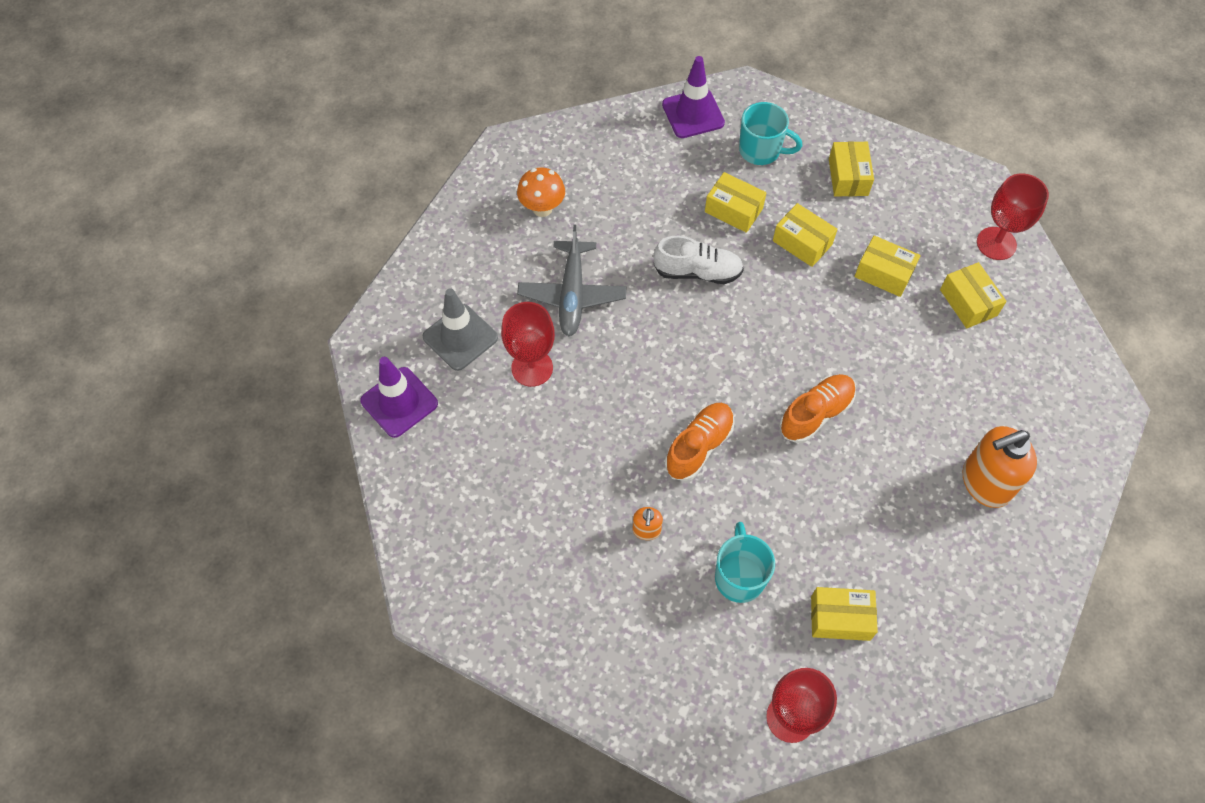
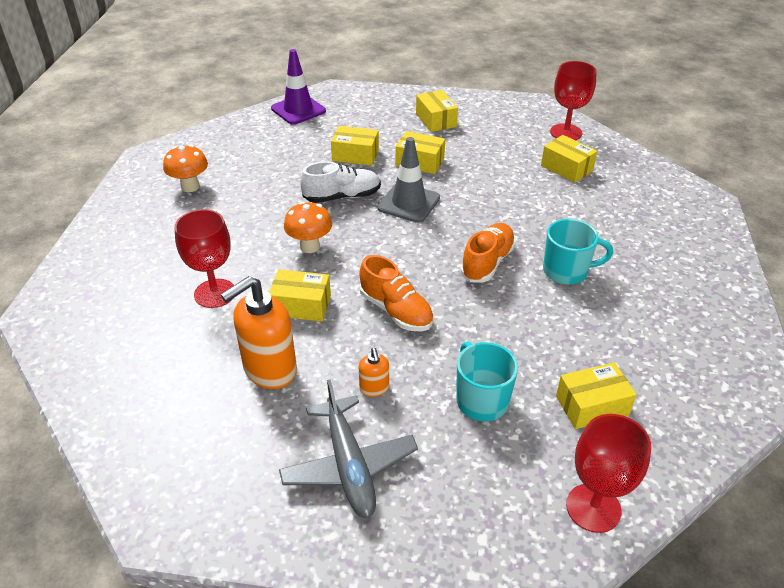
camera: 20 degrees left, 20 degrees down
purple traffic cone [360,357,438,438] -> none
grey traffic cone [423,288,498,371] -> grey traffic cone moved to [377,137,440,223]
grey plane [517,225,626,336] -> grey plane moved to [279,380,418,518]
orange shoe [665,403,735,481] -> orange shoe turned 120 degrees clockwise [359,255,434,332]
turquoise mug [739,102,802,165] -> turquoise mug moved to [543,219,613,285]
yellow box [854,236,921,297] -> yellow box moved to [269,269,331,321]
orange soap dispenser [963,426,1037,508] -> orange soap dispenser moved to [221,276,297,389]
none -> orange mushroom [284,201,332,253]

